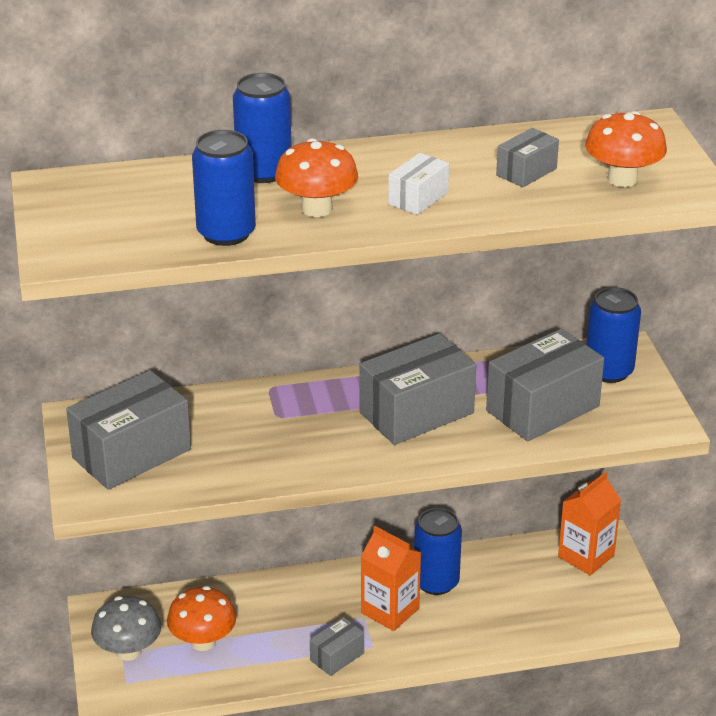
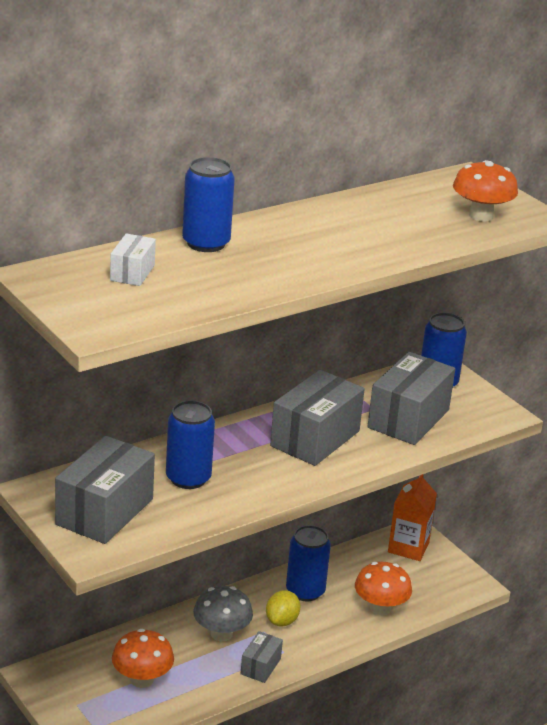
camera: 25 degrees left, 5 degrees down
grey mushroom [91,596,161,661] -> grey mushroom moved to [193,586,253,641]
blue can [192,130,256,246] -> blue can moved to [166,400,215,489]
orange mushroom [275,138,358,217] -> orange mushroom moved to [355,562,412,615]
orange carton [361,526,421,631] -> yellow lemon [266,590,300,626]
white box [388,153,449,215] -> white box moved to [110,233,156,286]
grey box [496,128,559,187] -> none

